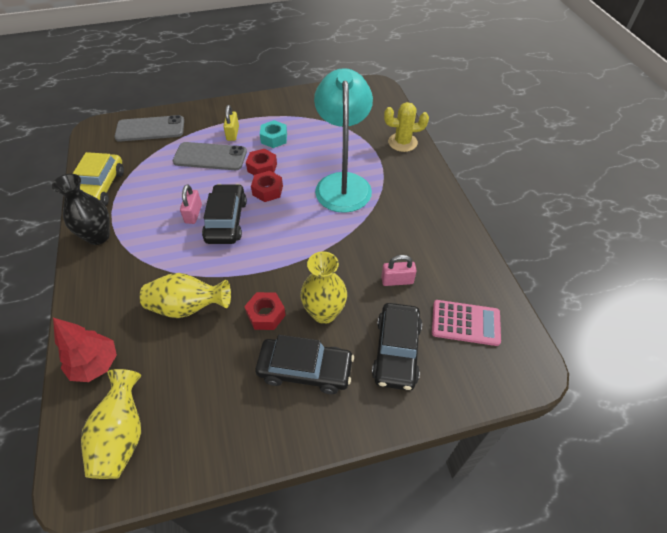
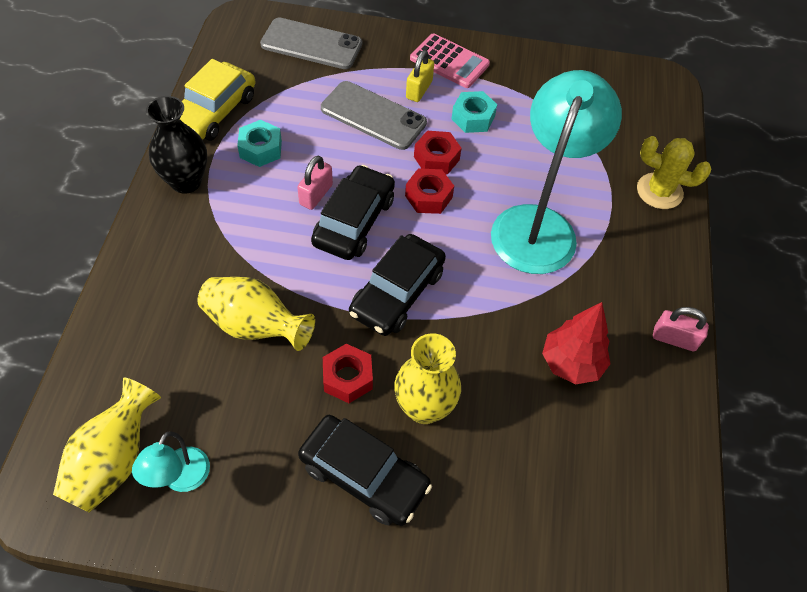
camera: 20 degrees right, 5 degrees up
red tree [53,318,117,382] -> red tree moved to [542,302,610,384]
black car [372,303,422,391] -> black car moved to [349,234,446,336]
pink padlock [381,255,417,286] -> pink padlock moved to [653,307,709,351]
pink calculator [432,300,501,346] -> pink calculator moved to [410,33,490,88]
none -> turquoise lamp [132,431,210,492]
none -> turquoise nut [237,120,282,167]

